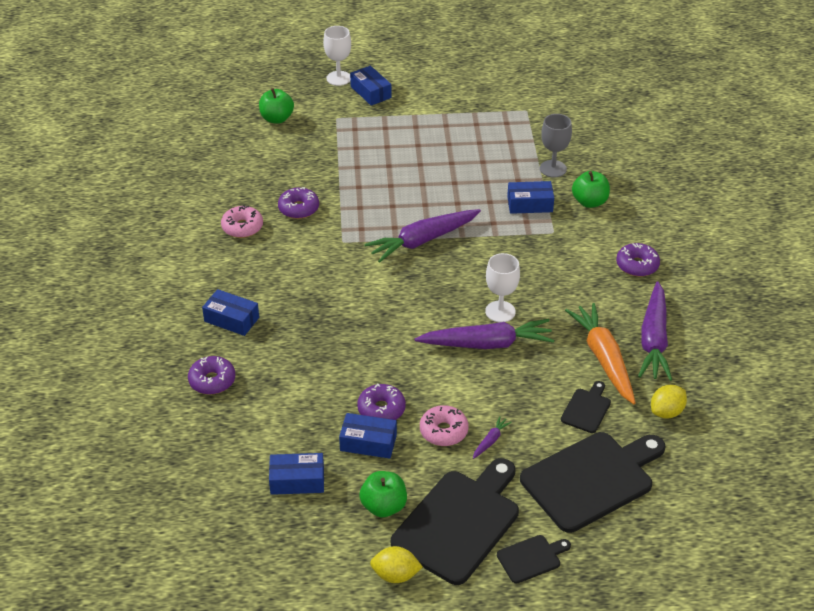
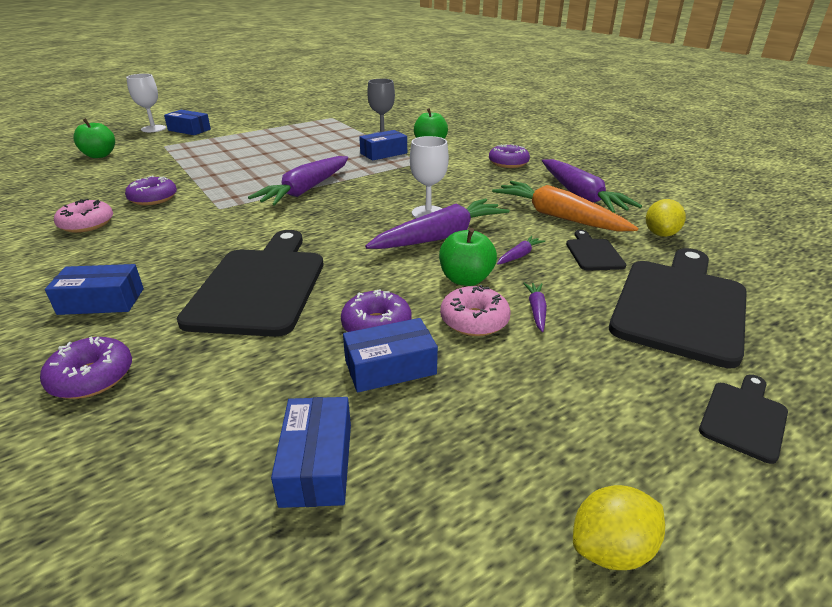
camera: 30 degrees left, 10 degrees down
blue box [269,453,324,495] -> blue box turned 60 degrees counterclockwise [271,397,351,508]
green apple [359,471,407,517] -> green apple moved to [439,228,497,286]
black cutting board [391,458,519,585] -> black cutting board moved to [177,230,323,337]
none -> purple carrot [497,236,545,265]

